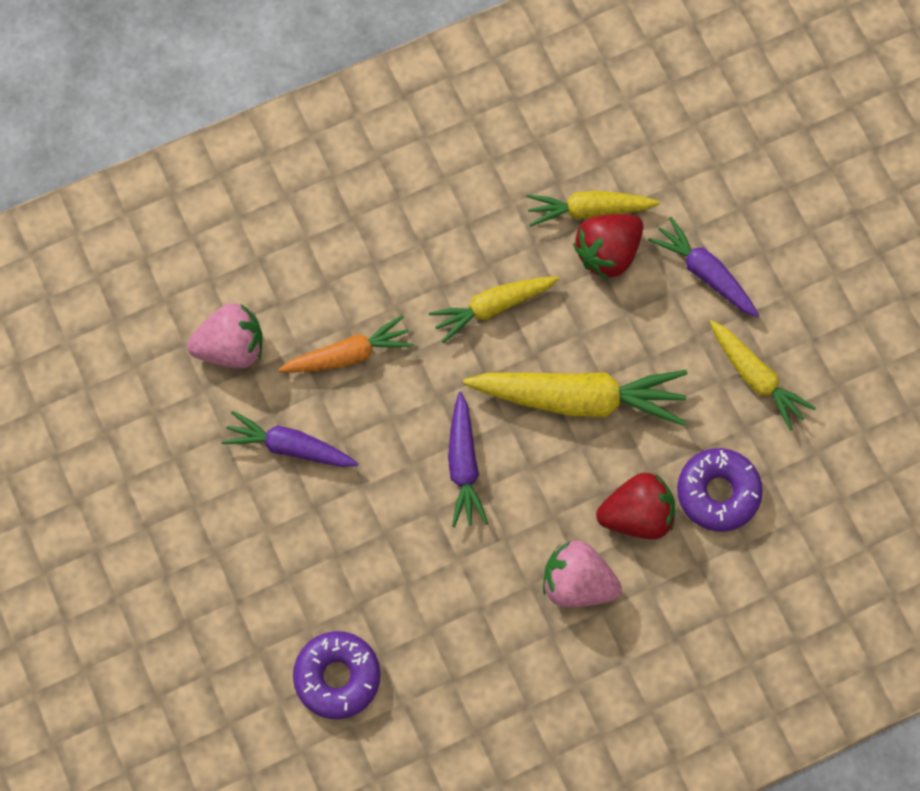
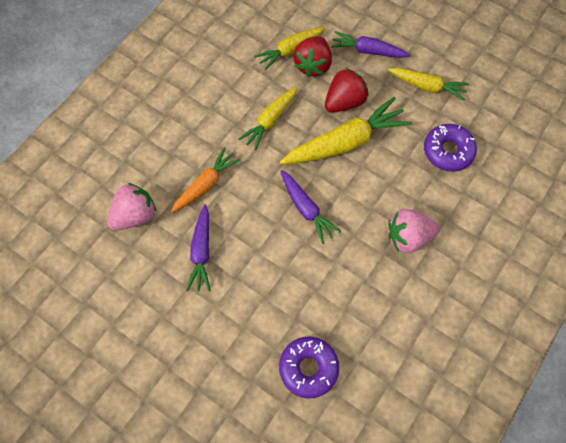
camera: 30 degrees left, 5 degrees down
purple carrot [222,411,359,467] -> purple carrot turned 75 degrees counterclockwise [186,204,211,291]
red strawberry [596,473,675,539] -> red strawberry moved to [325,68,369,113]

